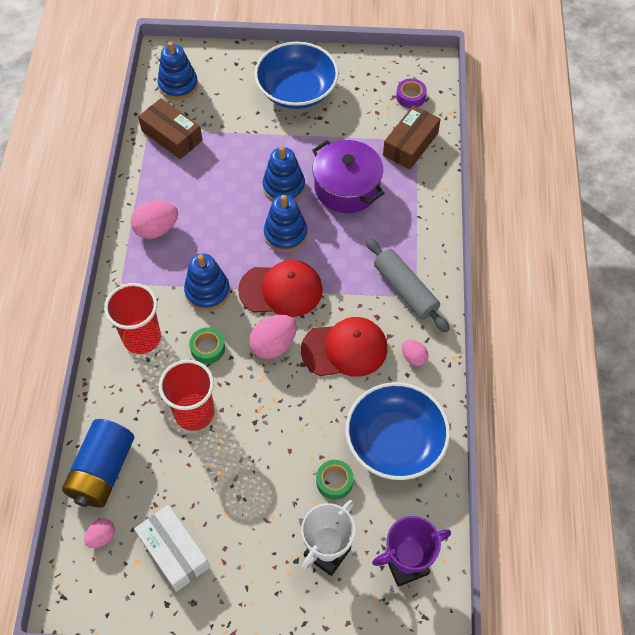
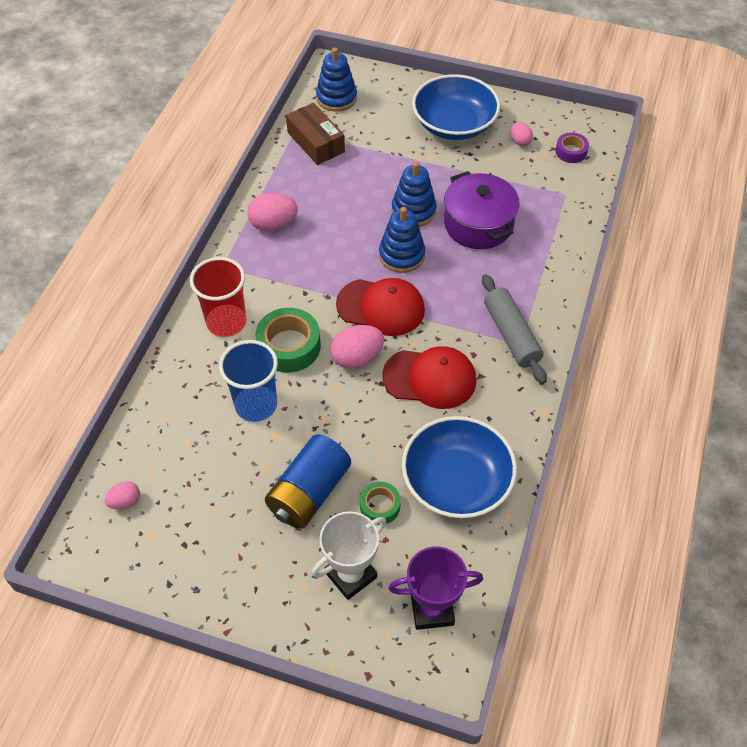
camera: 15 degrees right, 5 degrees down
blue battery [62,419,134,507] -> blue battery moved to [265,434,351,529]
white box [134,505,210,592] -> none
red cup [159,360,214,431] -> blue cup [219,340,278,422]
blue stacking toy [184,253,230,311] -> none
green tape [189,328,225,364] -> green tape [255,308,321,373], size x1.73
brown box [383,105,441,169] -> none
pink egg [402,340,428,366] -> pink egg moved to [511,122,533,146]

